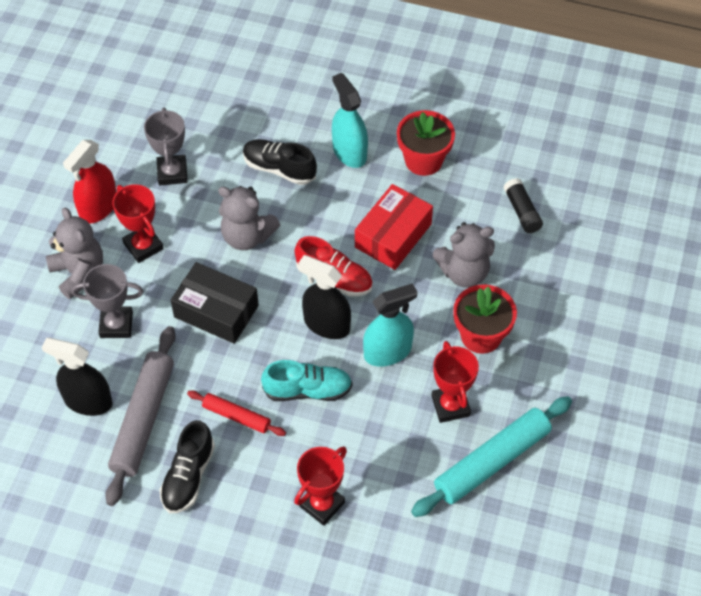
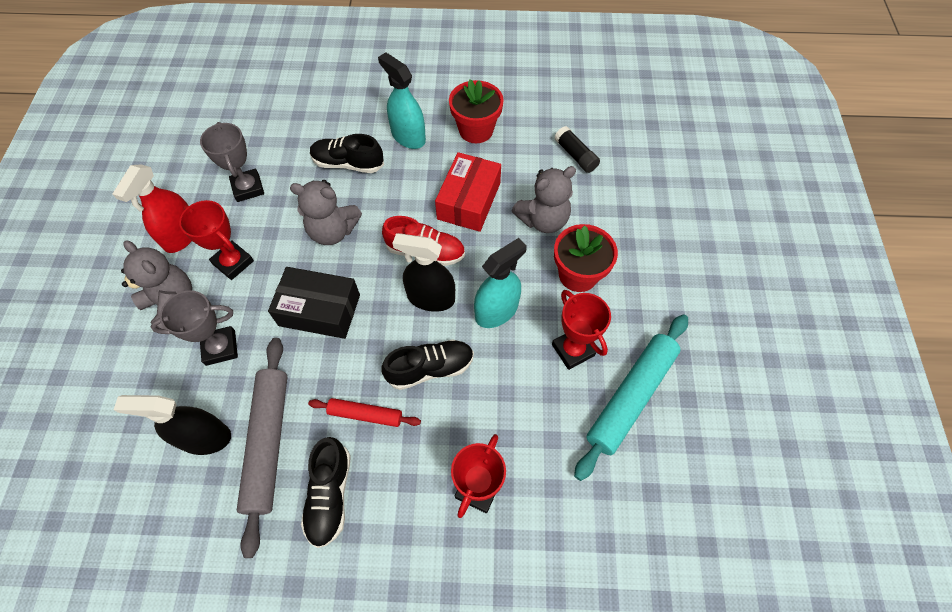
camera: 15 degrees left, 5 degrees up
turquoise shoe [261,360,352,401] -> black shoe [382,339,474,390]

